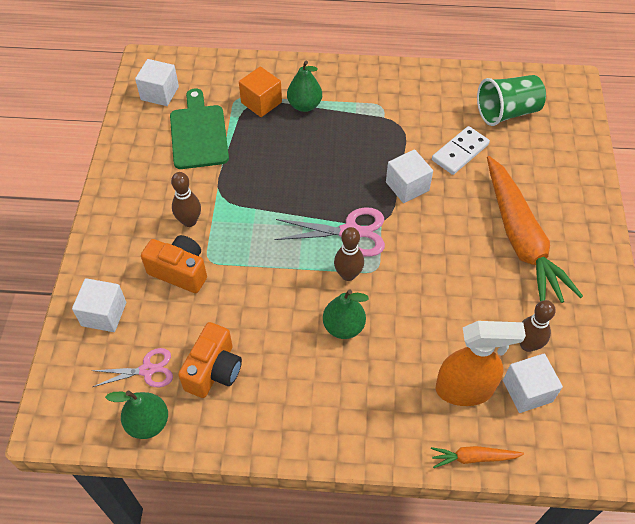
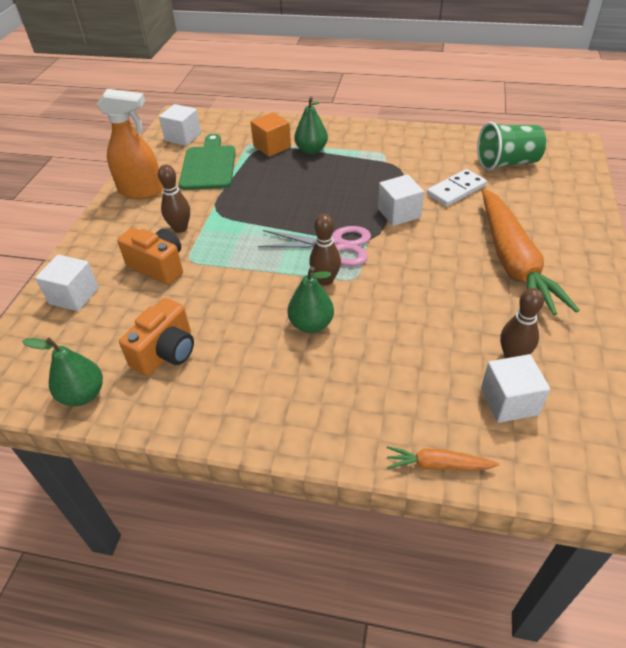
camera: 10 degrees right, 10 degrees down
pink scissors [92,348,173,387] -> none
orange spray bottle [436,321,526,406] -> orange spray bottle moved to [97,89,163,199]

